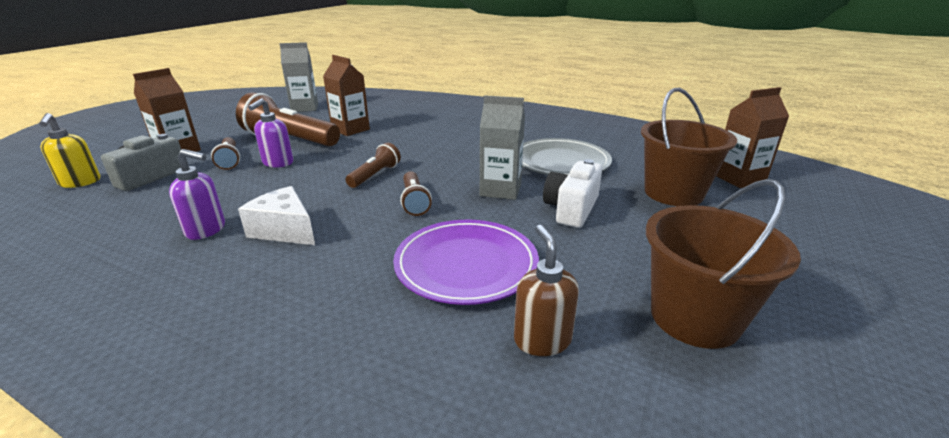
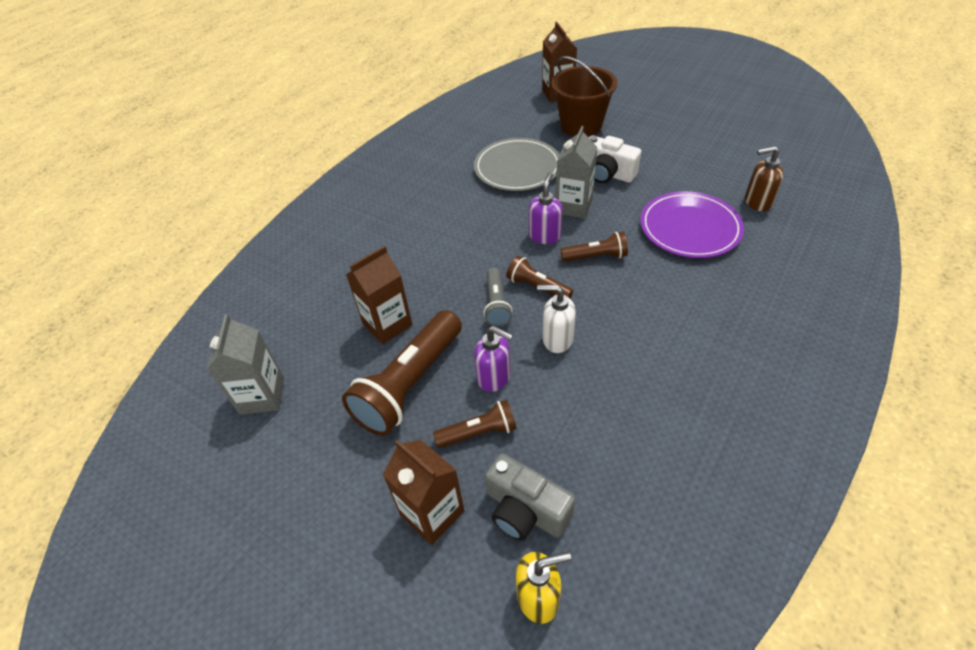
camera: 80 degrees left, 20 degrees up
purple soap dispenser [169,149,225,240] -> purple soap dispenser moved to [529,172,563,244]
white cheese [238,186,315,245] -> none
brown bucket [646,179,801,349] -> none
none -> grey flashlight [484,268,513,327]
none -> white soap dispenser [537,285,576,353]

